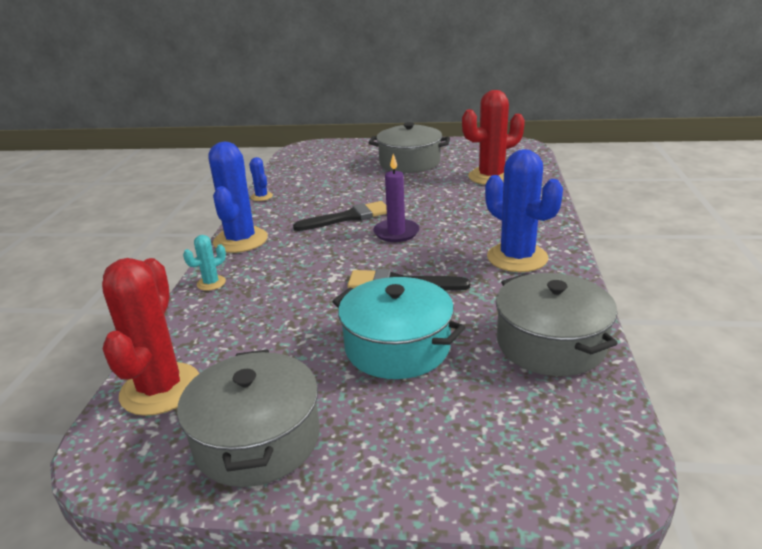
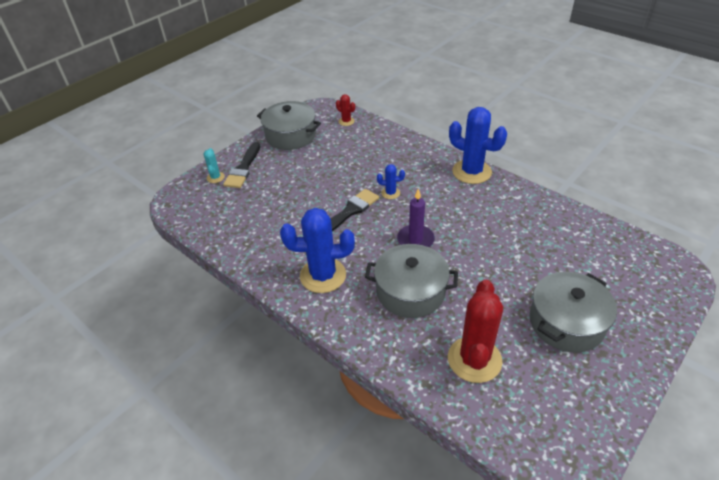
camera: 125 degrees right, 15 degrees up
red cactus [102,258,199,416] -> red cactus [336,94,355,126], size x0.47
turquoise cactus [183,235,226,291] -> turquoise cactus moved to [204,148,225,183]
blue cactus [249,157,273,201] -> blue cactus moved to [377,164,405,199]
black brush [293,201,387,231] -> black brush moved to [223,142,260,188]
turquoise pot [332,277,465,379] -> none
grey pot [496,273,618,376] -> grey pot moved to [365,244,458,318]

